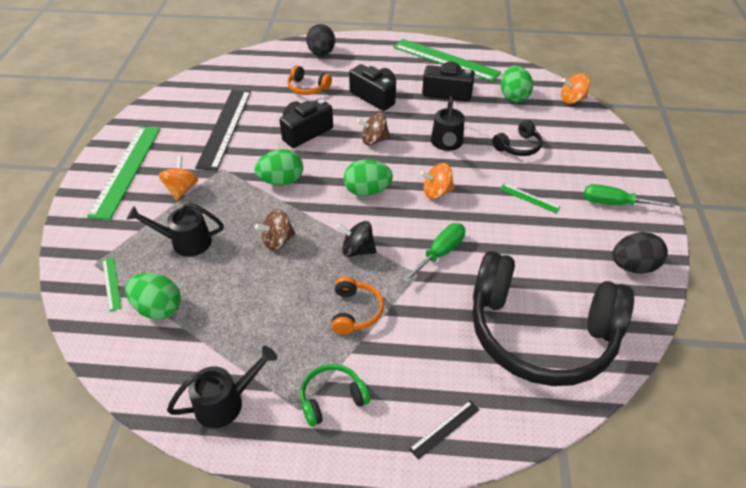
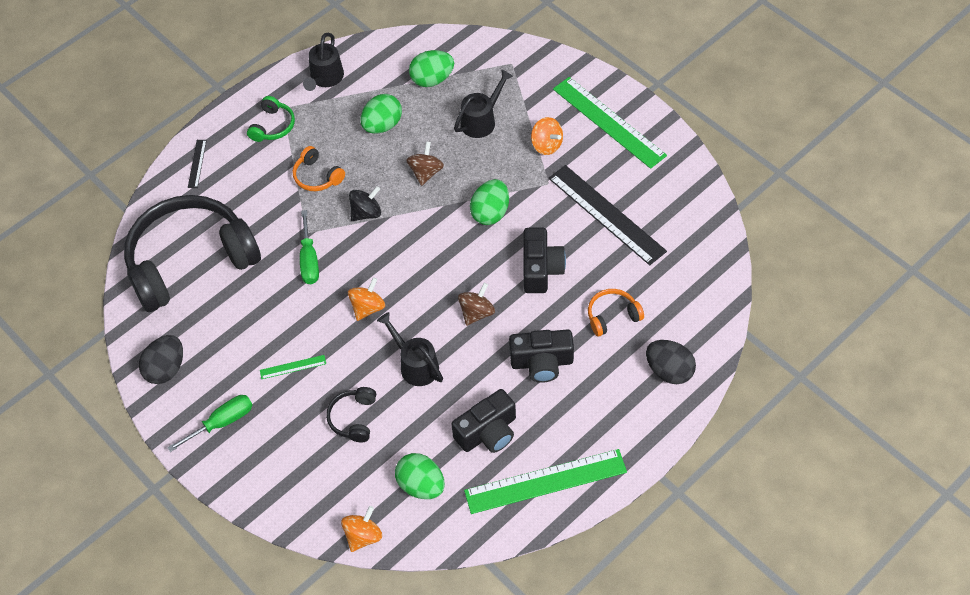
camera: 135 degrees right, 10 degrees up
green ruler [102,257,122,312] -> none
green egg [344,159,393,196] -> green egg moved to [361,94,402,134]

